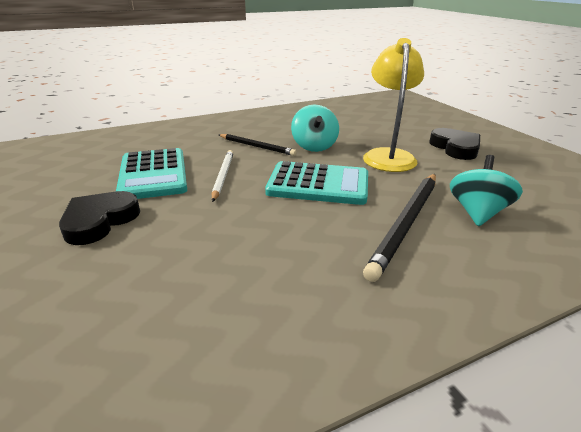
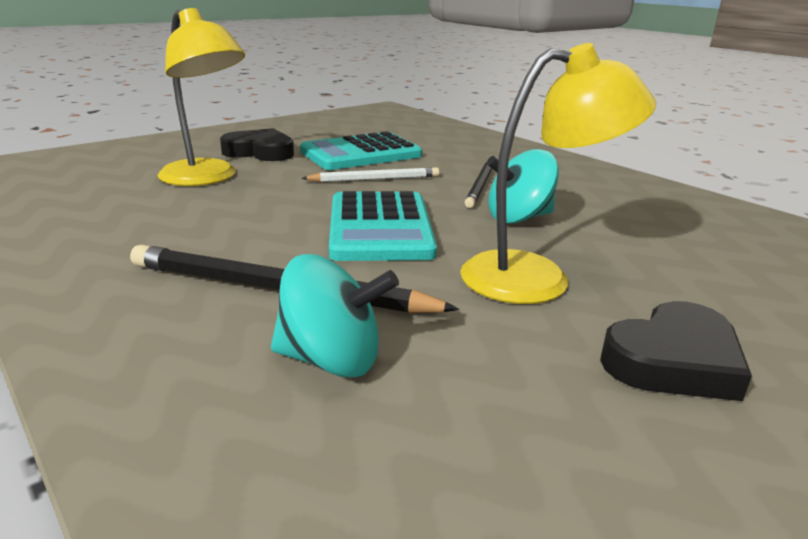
camera: 75 degrees right, 5 degrees down
none -> yellow lamp [158,8,245,186]

